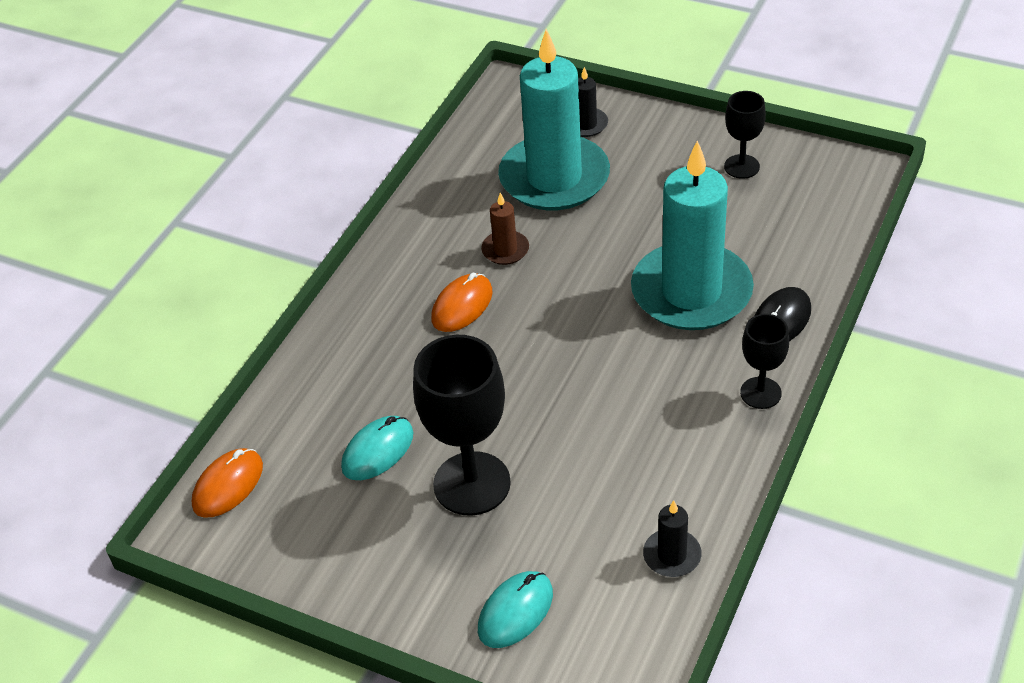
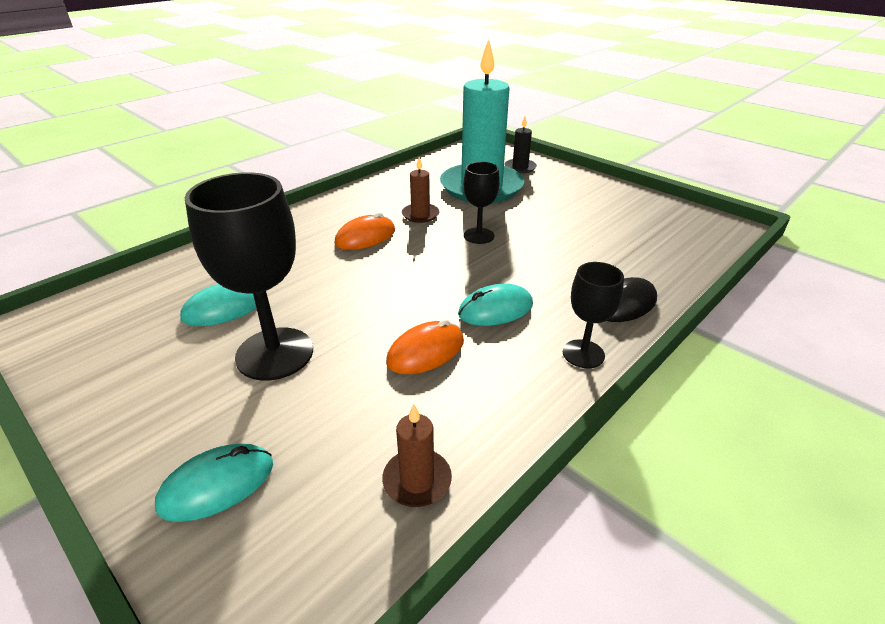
camera: 15 degrees right, 10 degrees down
orange mouse [192,448,263,518] -> orange mouse moved to [386,319,464,374]
turquoise candle [631,140,754,330] -> none
black candle [643,500,702,577] -> brown candle [382,404,452,507]
black goblet [724,91,766,179] -> black goblet moved to [463,162,500,244]
none -> turquoise mouse [458,284,533,326]

